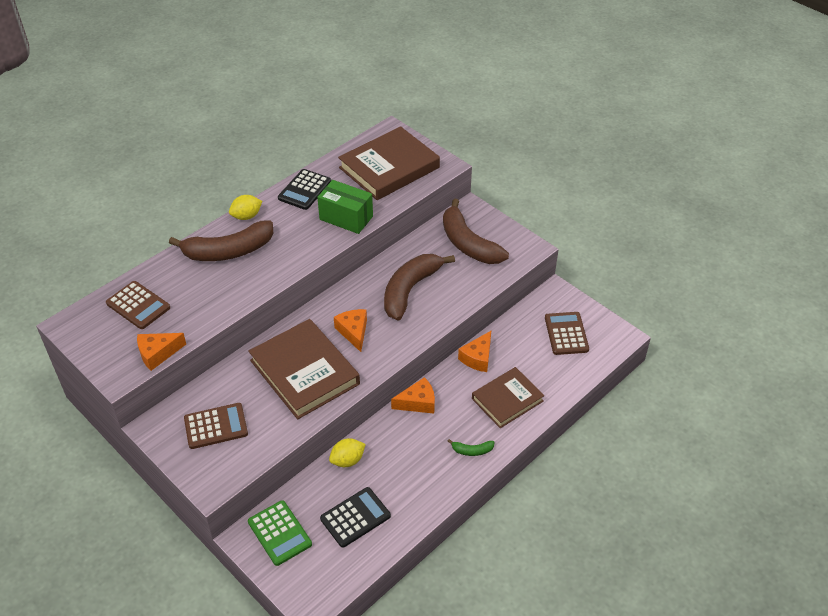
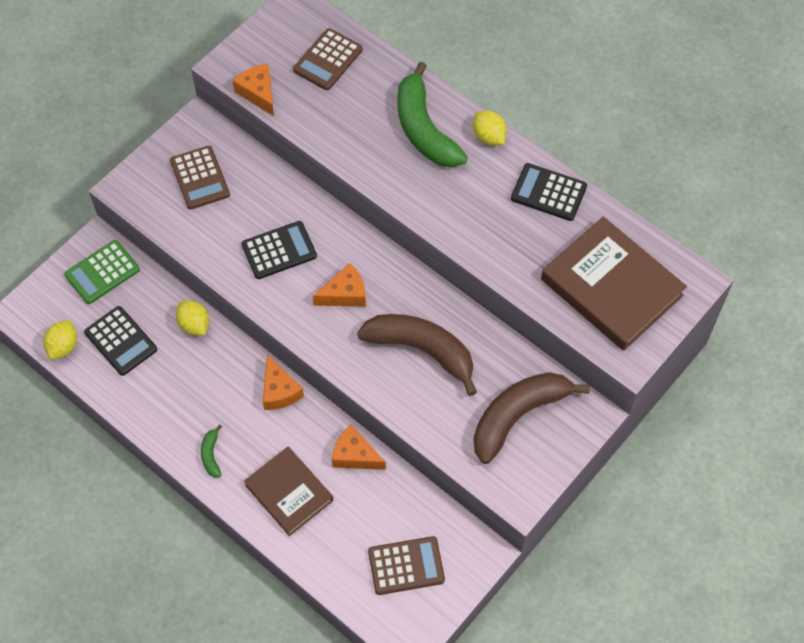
camera: 85 degrees right, 15 degrees up
brown banana [169,220,273,261] -> green banana [397,62,468,168]
brown book [248,319,360,419] -> black calculator [241,221,317,279]
green box [317,180,373,234] -> none
none -> yellow lemon [43,320,77,360]

